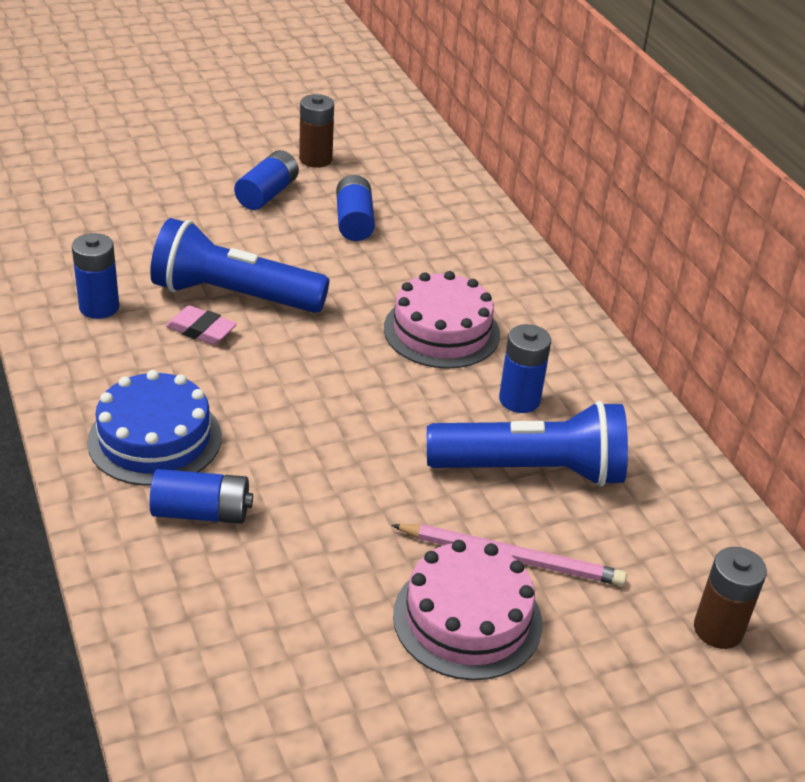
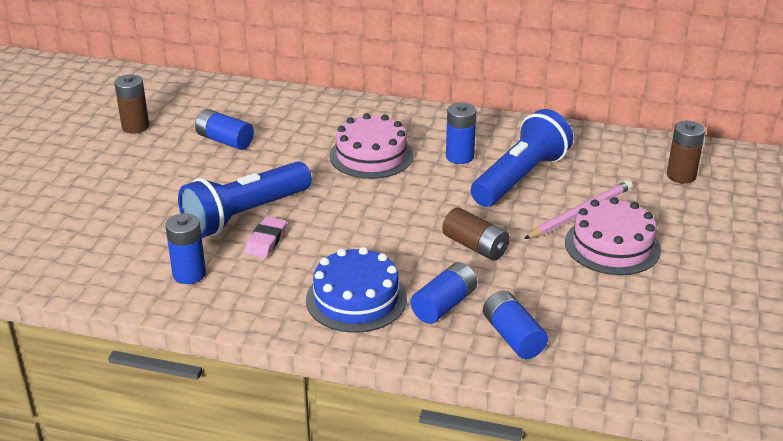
camera: 50 degrees left, 5 degrees down
pink eraser [166,305,237,345] -> pink eraser turned 45 degrees counterclockwise [245,217,287,258]
blue battery [234,150,299,210] -> blue battery moved to [483,291,548,359]
none -> brown battery [442,207,510,261]

